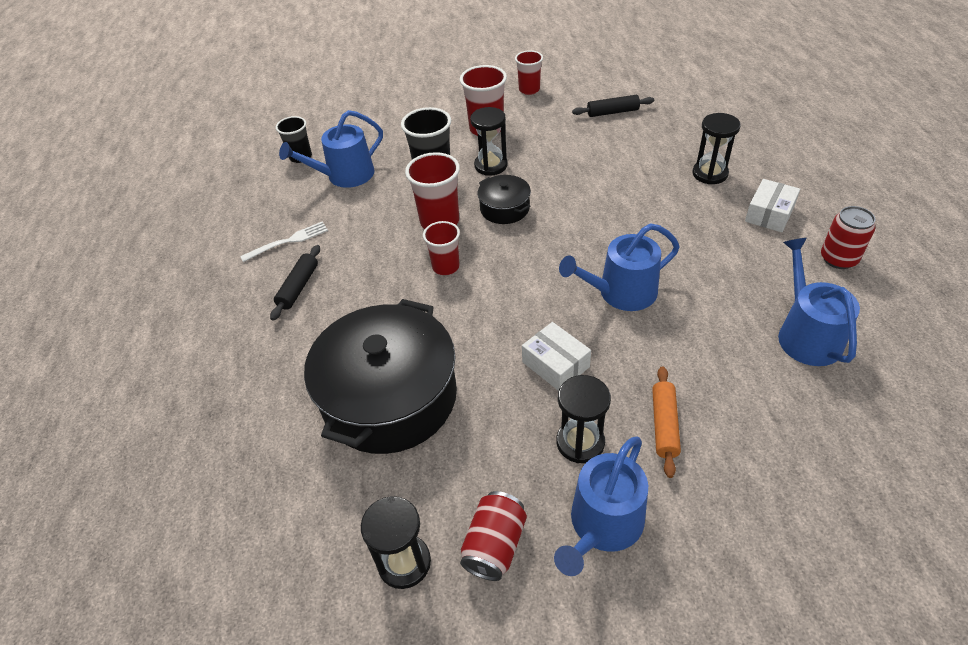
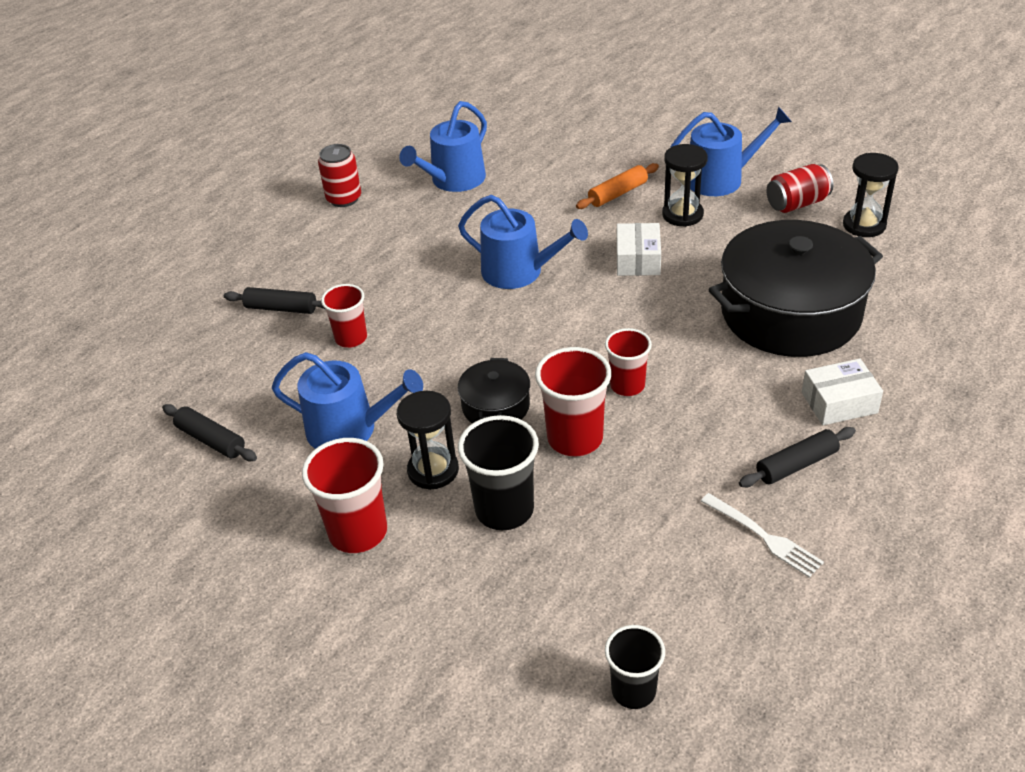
camera: 135 degrees left, 5 degrees down
white fork [240,222,328,262] -> white fork turned 150 degrees counterclockwise [701,493,824,578]
blue watering can [279,110,383,188] -> blue watering can moved to [272,352,423,449]
red cup [515,50,543,95] -> red cup moved to [321,284,367,348]
black hourglass [693,113,741,184] -> black rolling pin [224,287,325,314]
white box [745,179,800,232] -> white box moved to [802,359,883,425]

